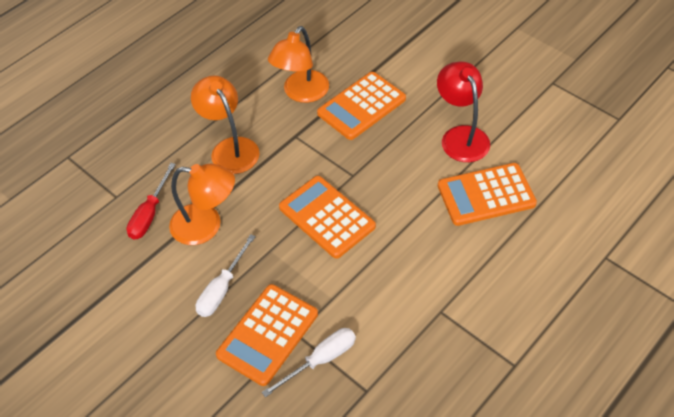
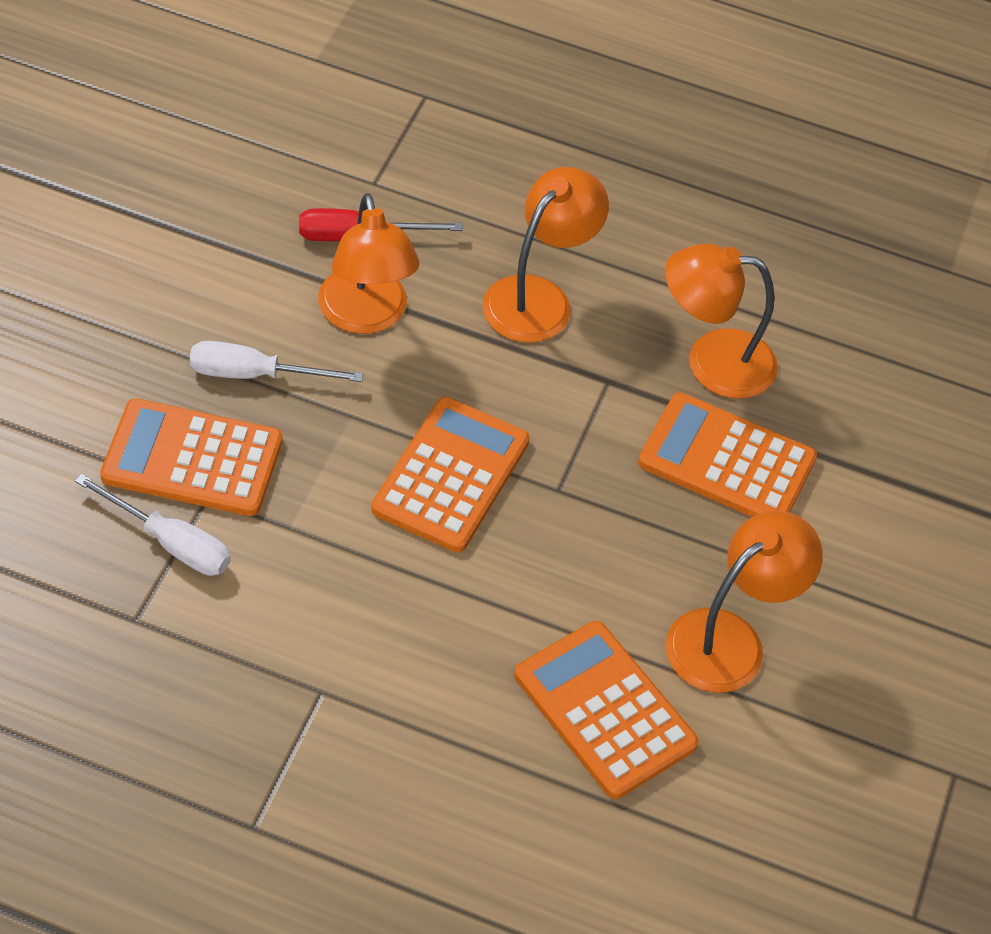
camera: 60 degrees right, 0 degrees up
red lamp [437,62,490,162] -> orange lamp [665,511,823,692]

